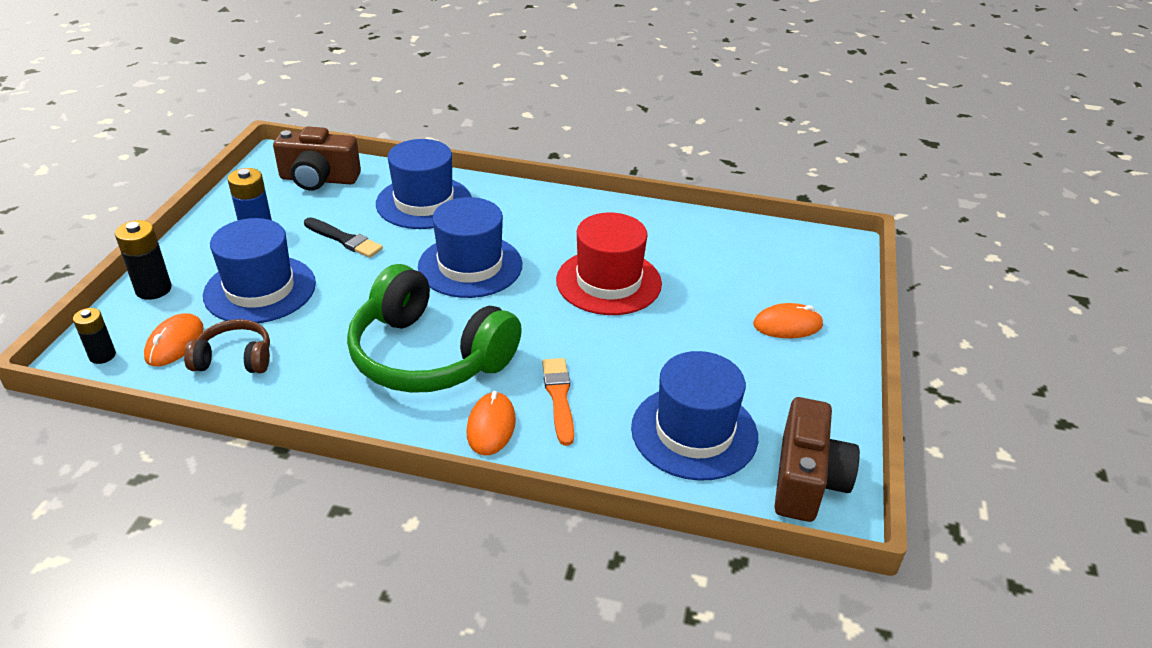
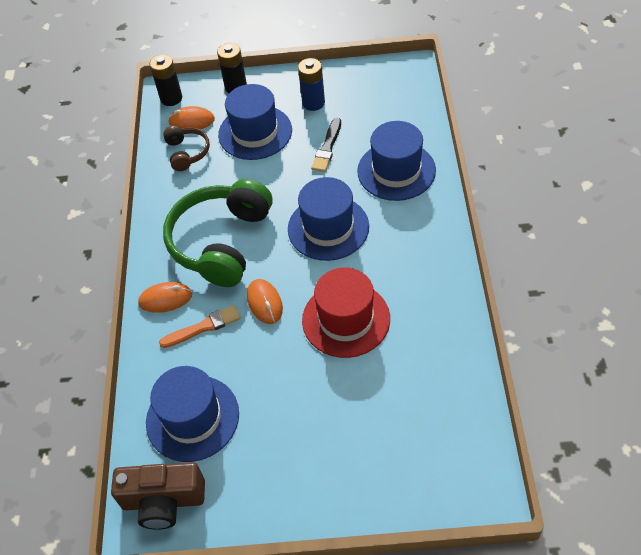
camera: 80 degrees right, 15 degrees up
black battery [73,308,116,364] -> black battery [149,54,182,106], size x1.50
brown camera [273,126,361,191] -> none
orange mouse [753,303,823,338] -> orange mouse moved to [247,279,283,324]

